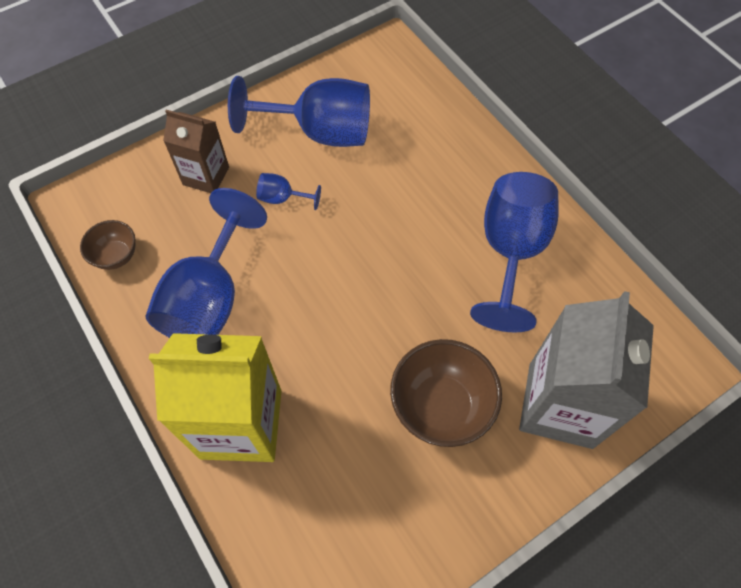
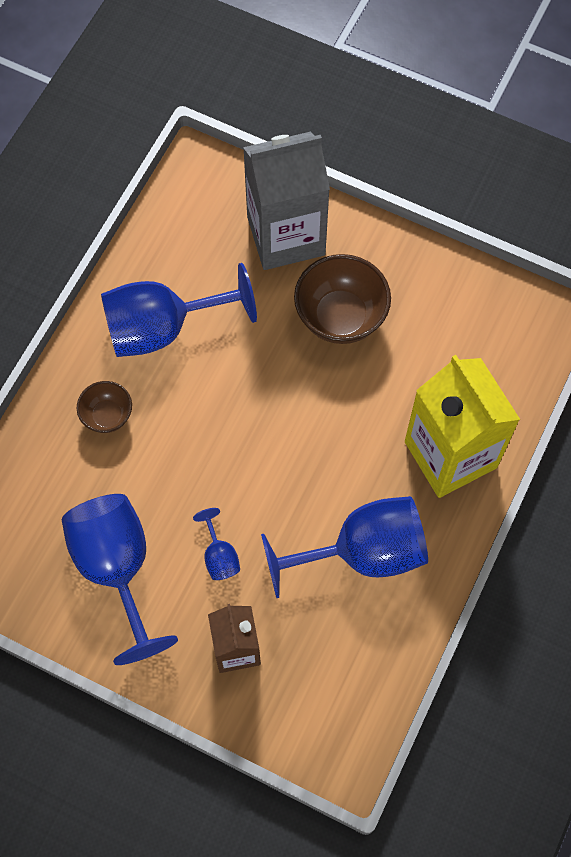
camera: 120 degrees left, 5 degrees up
brown bowl [80,220,135,270] -> brown bowl moved to [77,381,132,433]

